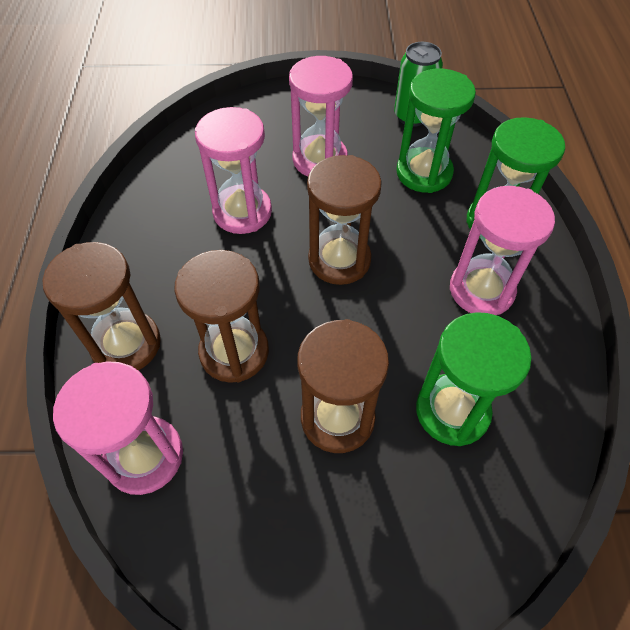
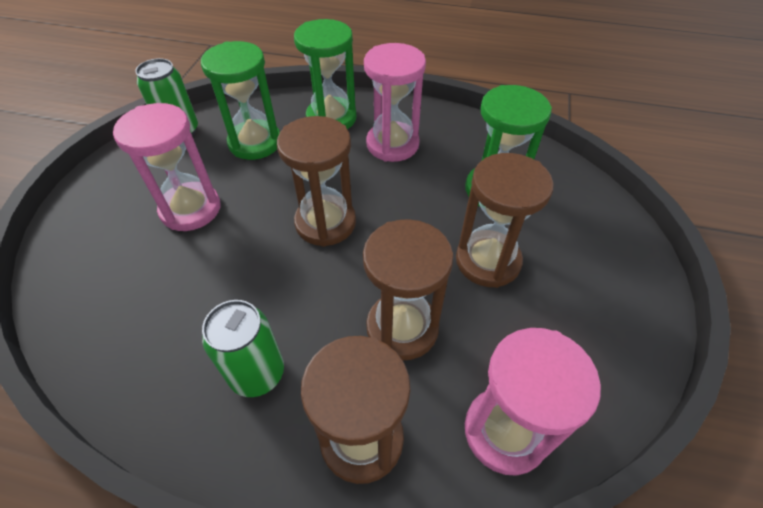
camera: 75 degrees left, 5 degrees down
pink hourglass [195,107,272,234] -> none
none -> green can [202,300,284,397]

